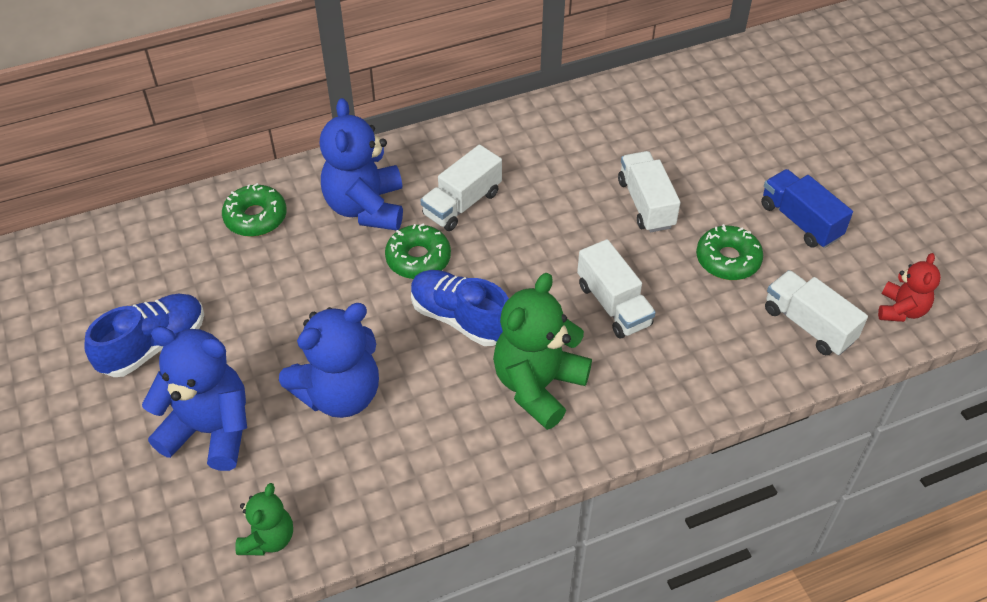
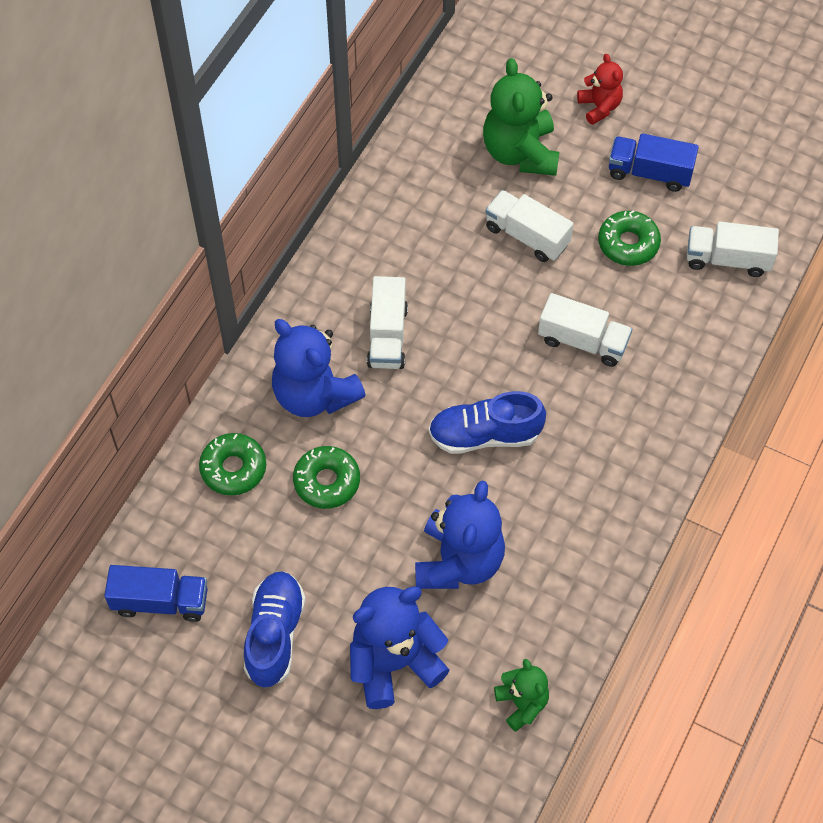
camera: 40 degrees left, 10 degrees up
green donut [385,223,451,279] -> green donut moved to [293,446,360,509]
green teddy bear [493,273,592,430] -> green teddy bear moved to [483,58,559,176]
red teddy bear [878,253,941,322] -> red teddy bear moved to [577,54,623,125]
none -> blue truck [104,565,207,622]

